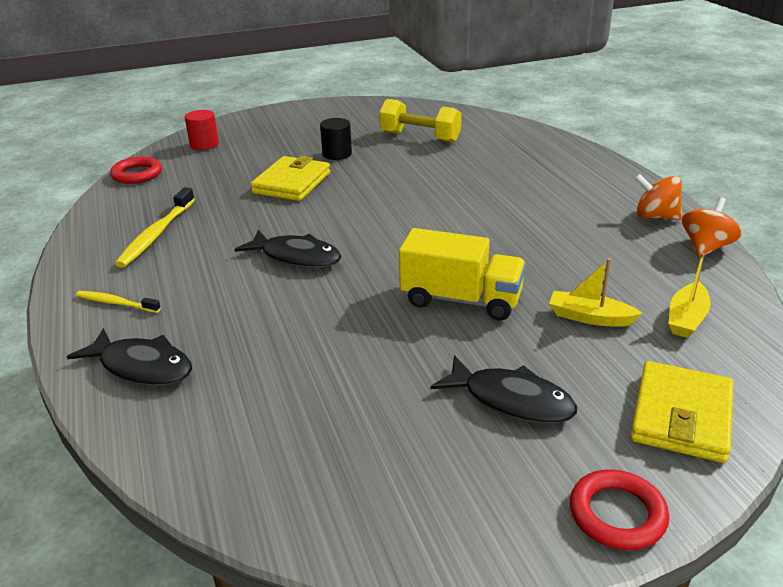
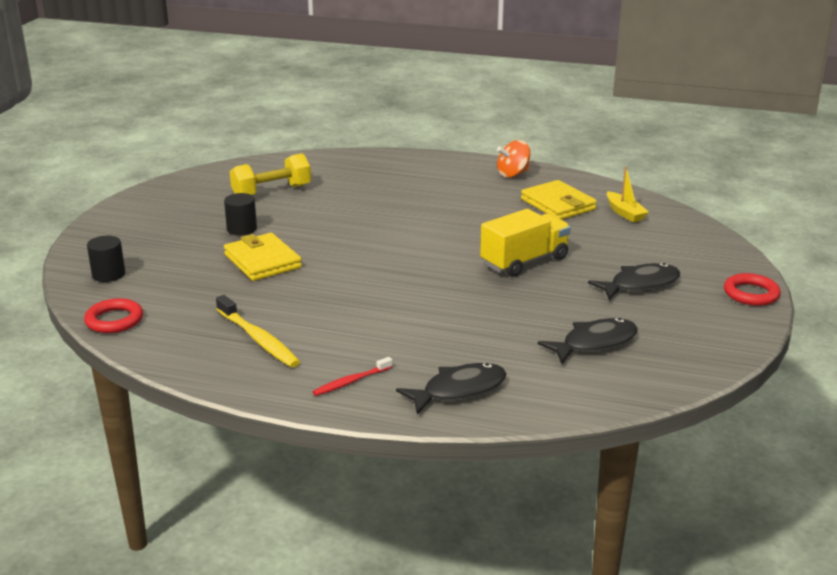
camera: 55 degrees left, 5 degrees down
yellow toothbrush [76,291,161,313] -> red toothbrush [313,357,393,396]
red cylinder [185,110,219,150] -> black cylinder [87,236,125,282]
black fish [235,230,341,268] -> black fish moved to [538,318,638,364]
yellow boat [549,258,642,327] -> none
yellow wallet [630,361,733,463] -> yellow wallet moved to [521,180,597,220]
orange spinning top [682,197,742,257] -> none

